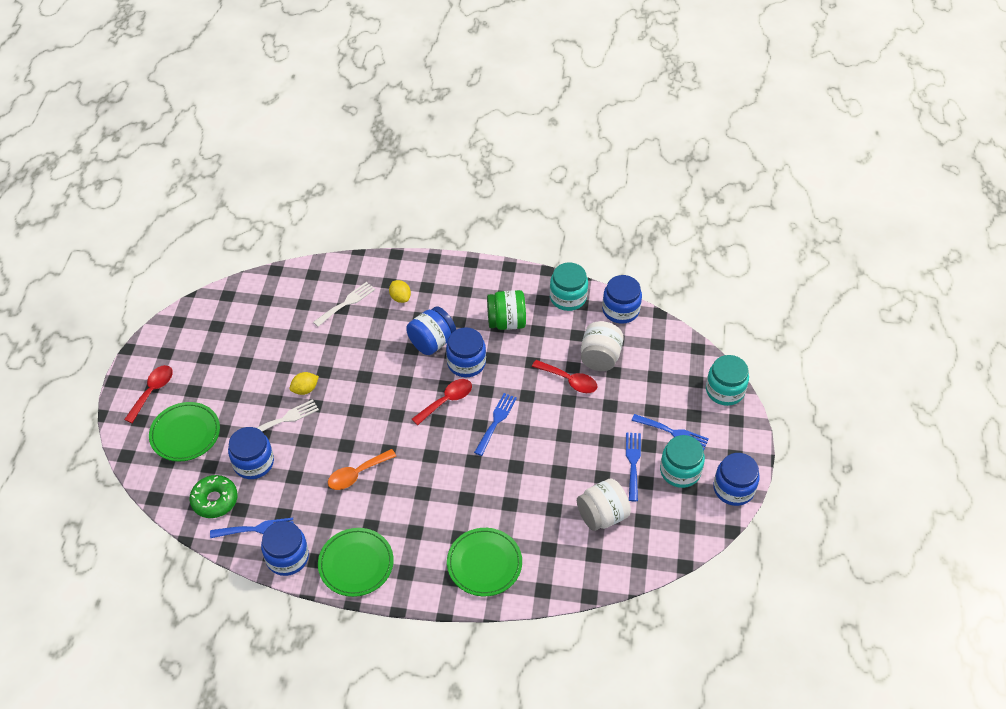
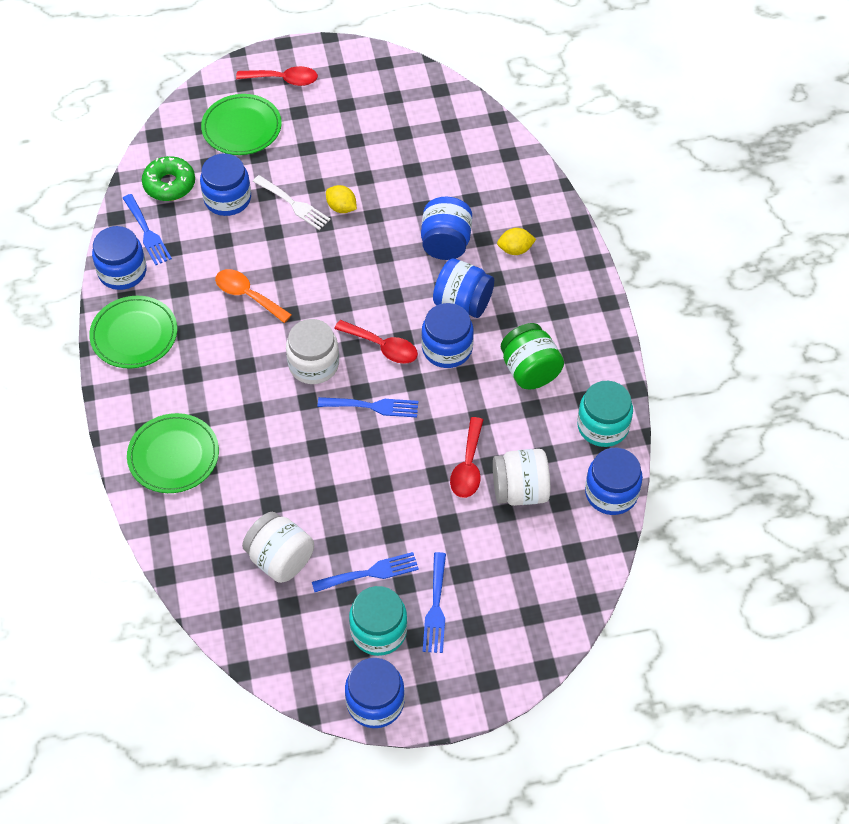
camera: 70 degrees right, 5 degrees up
white fork [313,282,375,327] -> none
yellow lemon [389,280,411,303] -> yellow lemon turned 45 degrees clockwise [497,228,536,255]
turquoise jar [706,355,749,406] -> none
none -> white jar [286,319,339,384]
none -> blue jar [421,197,472,260]

